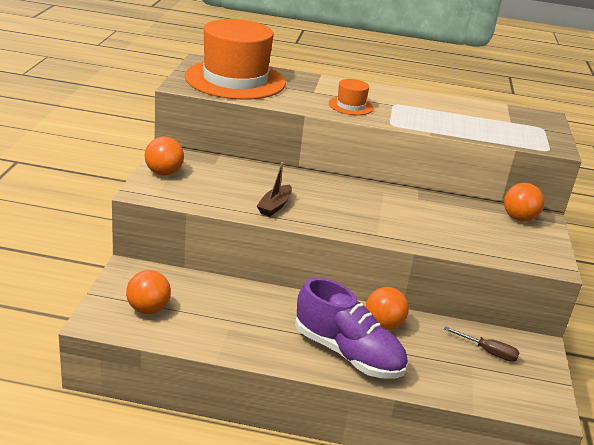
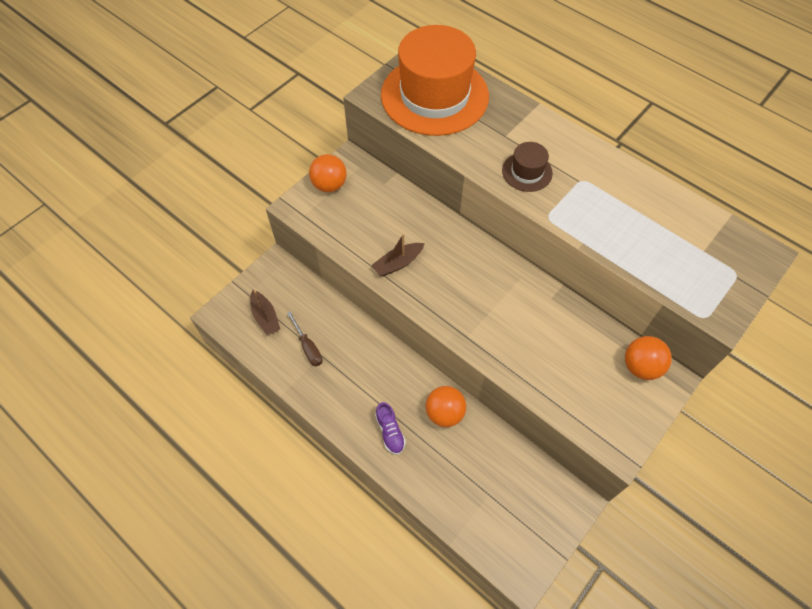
camera: 35 degrees right, 30 degrees up
orange ball [126,270,171,314] -> brown boat [250,290,280,335]
purple shoe [295,277,408,379] -> purple shoe [375,402,406,455], size x0.44
orange hat [329,79,373,115] -> brown hat [502,142,553,192]
brown screwdriver [444,326,520,362] -> brown screwdriver moved to [287,311,323,366]

